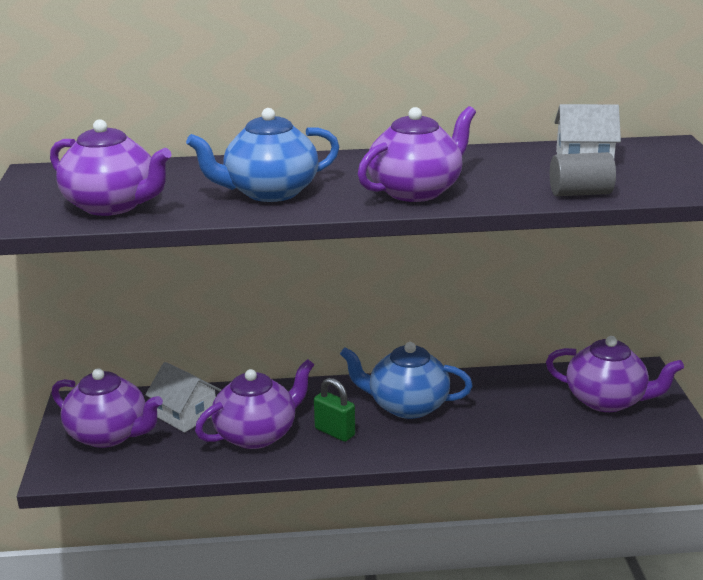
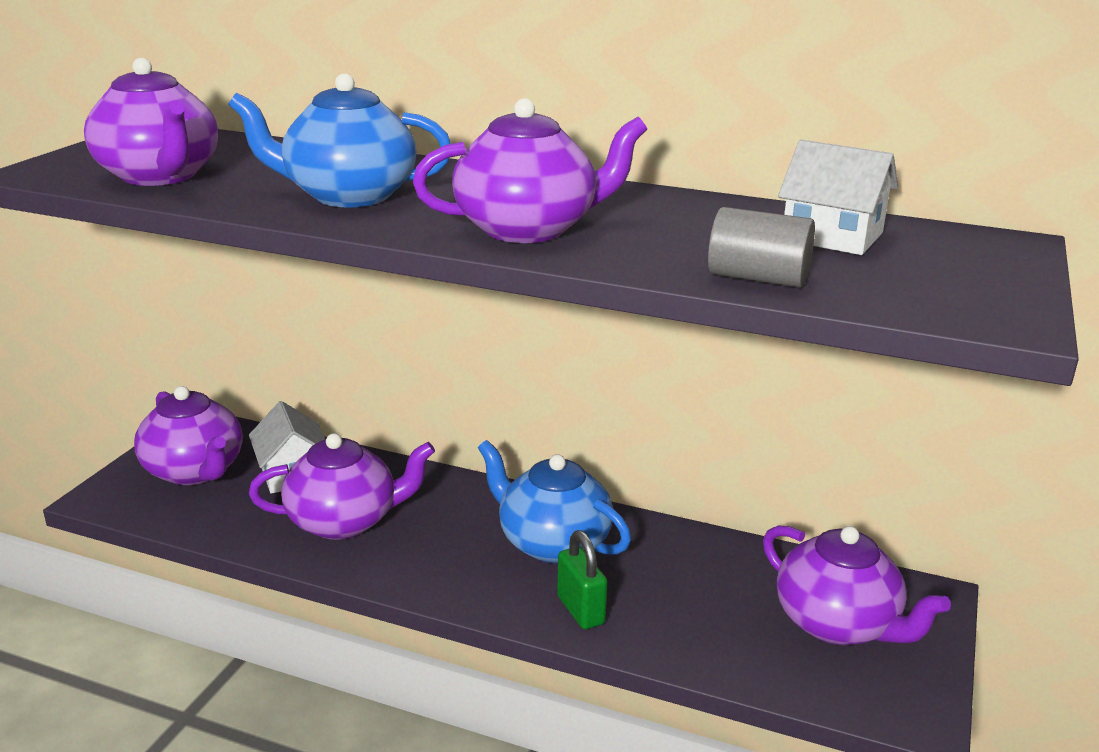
camera: 25 degrees right, 0 degrees up
green padlock [314,378,355,442] -> green padlock moved to [557,530,607,629]

